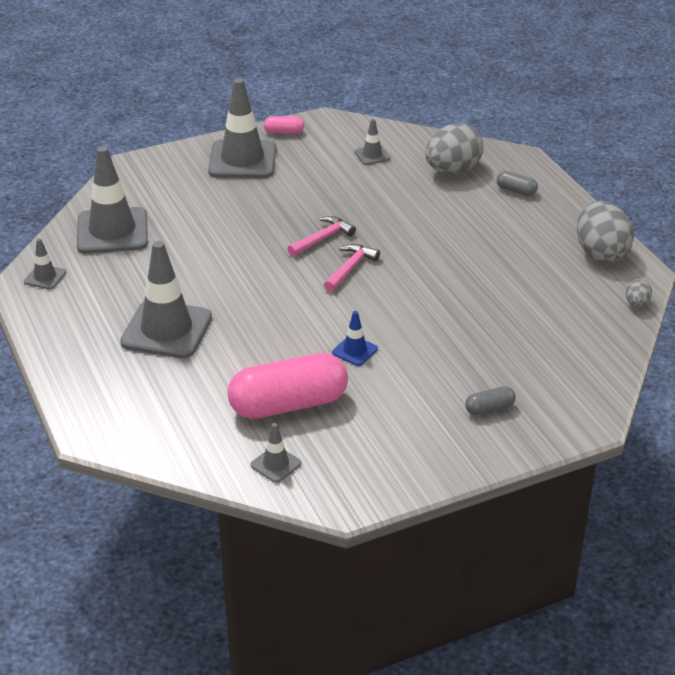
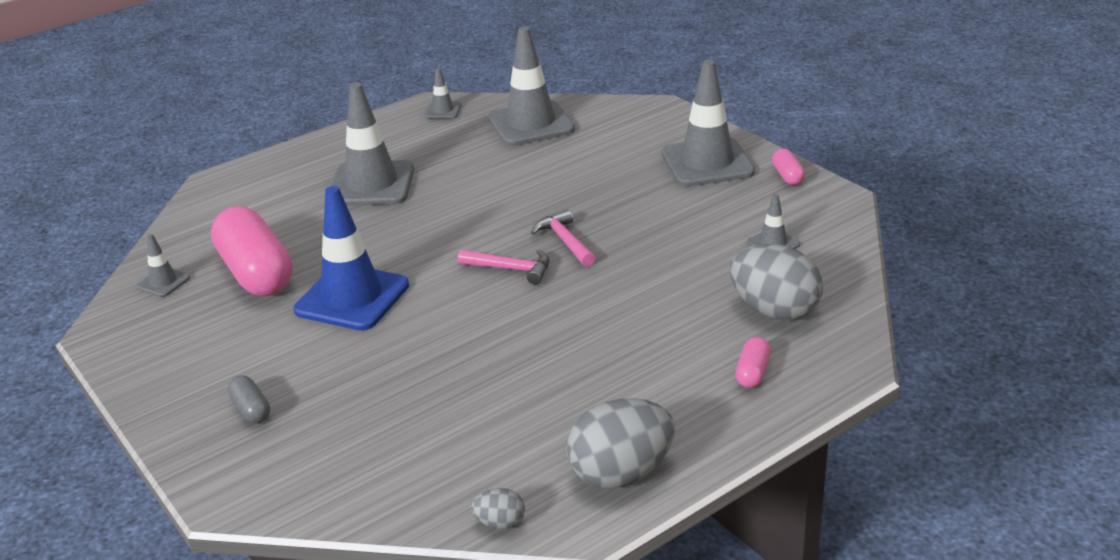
camera: 80 degrees right, 5 degrees down
pink hammer [287,216,356,257] -> pink hammer turned 150 degrees counterclockwise [531,209,595,267]
blue traffic cone [332,311,378,366] -> blue traffic cone [293,186,409,330], size x2.17
grey capsule [497,171,538,196] -> pink capsule [735,337,771,388]

